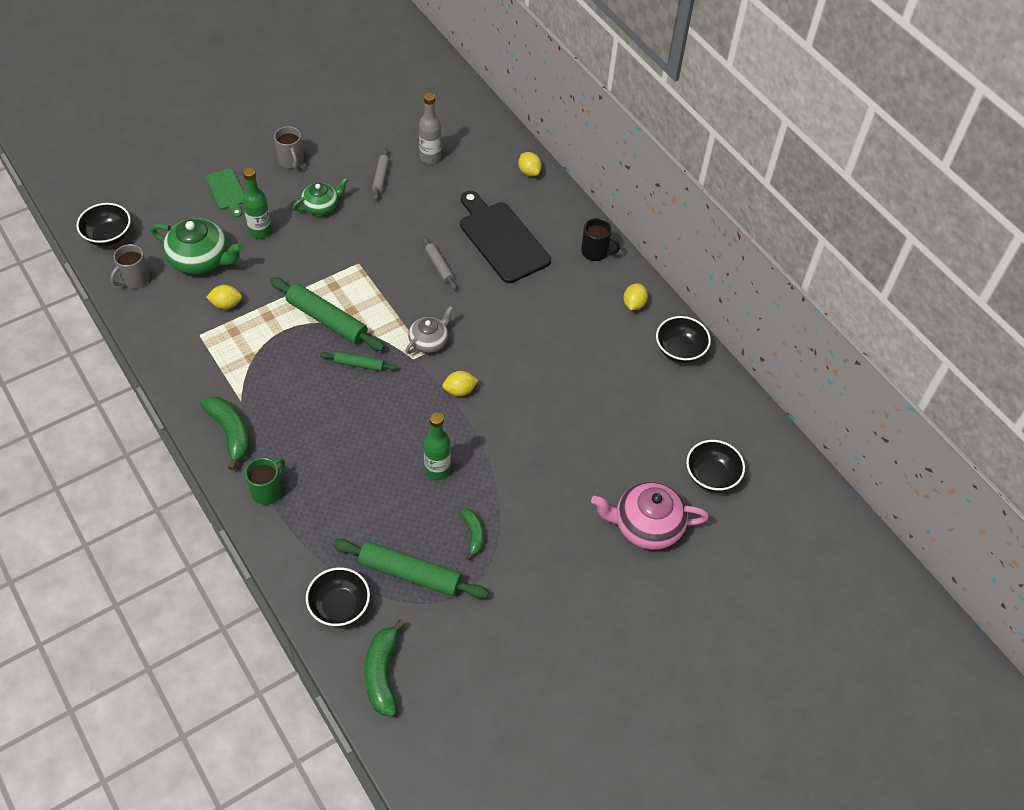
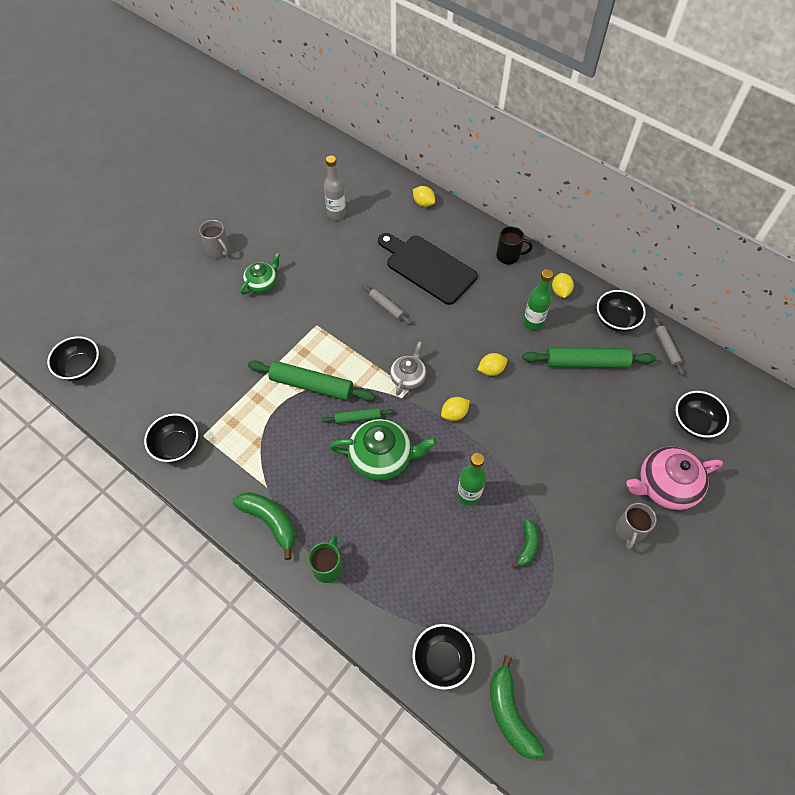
camera: 15 degrees left, 5 degrees up
grey mug [110,244,150,288] -> grey mug moved to [616,503,657,550]
green teapot [151,218,243,274] -> green teapot moved to [330,419,437,480]
green cutting board [206,169,244,217] -> none
yellow lemon [206,285,242,309] -> yellow lemon moved to [477,353,507,376]
green bottle [243,168,272,239] -> green bottle moved to [523,269,553,330]
green rolling pin [333,539,489,599] -> green rolling pin moved to [523,347,656,368]
grey rolling pin [372,148,389,201] -> grey rolling pin moved to [653,317,684,375]
green banana [461,509,484,560] -> green banana turned 45 degrees clockwise [512,519,539,569]
none -> black bowl [144,413,198,462]

